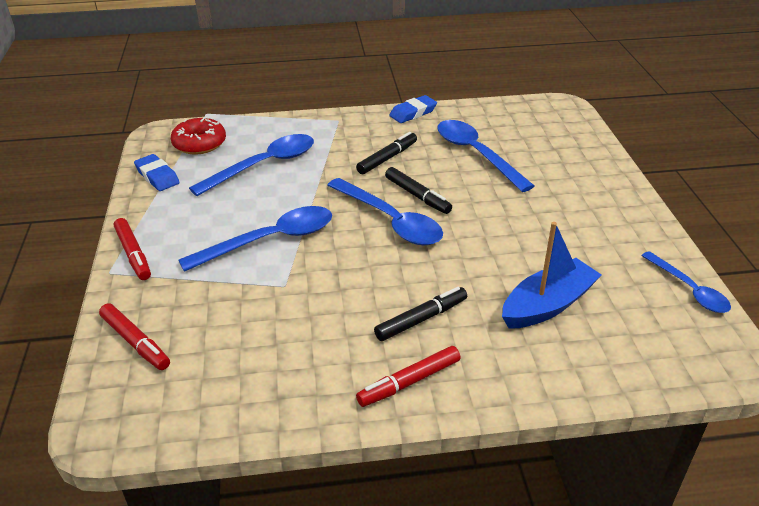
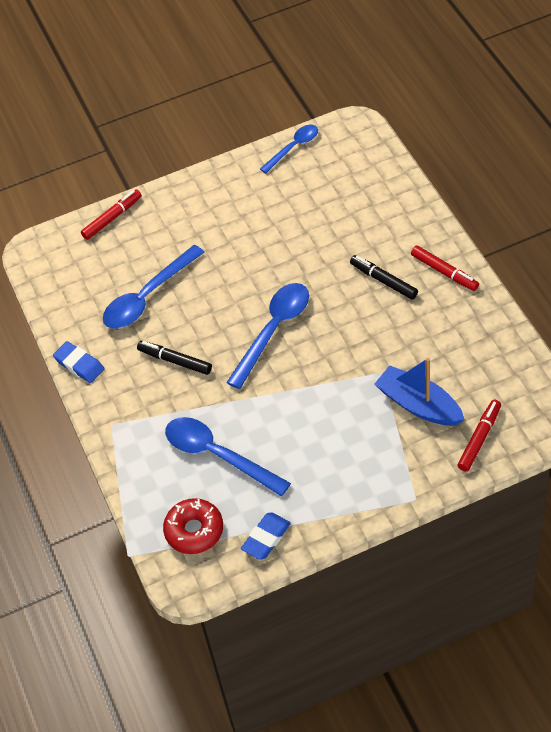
camera: 100 degrees left, 15 degrees up
red marker [114,218,151,280] -> red marker moved to [81,189,142,240]
blue spoon [179,206,332,272] -> none
black marker [385,167,452,214] -> none
blue boat [502,222,602,329] -> blue boat moved to [375,358,465,426]

